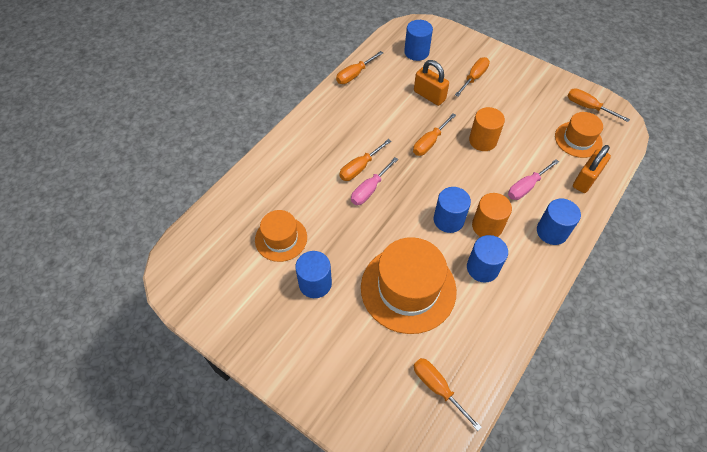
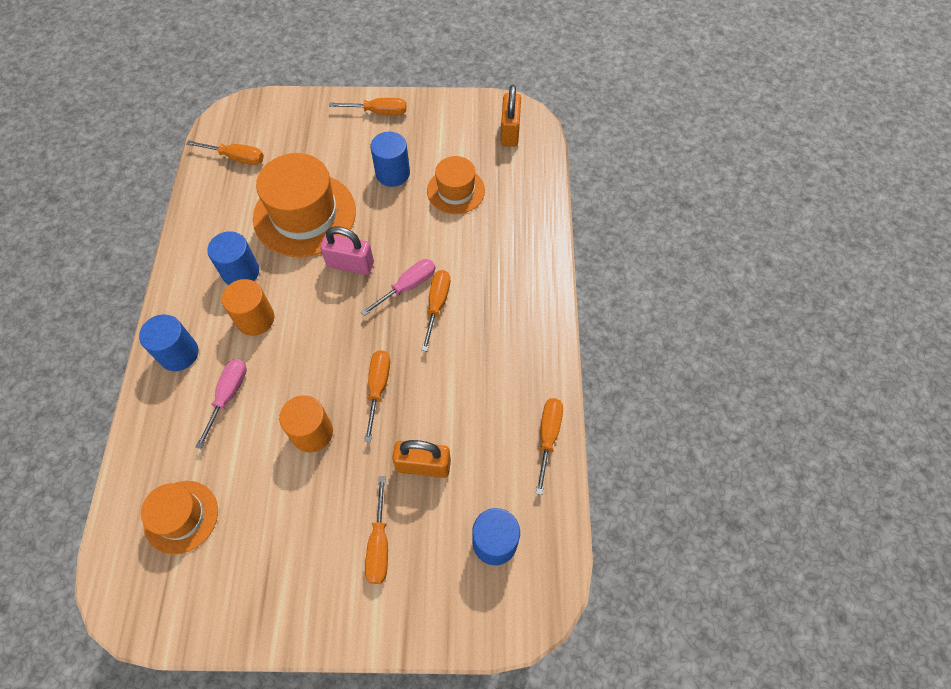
camera: 145 degrees right, 5 degrees up
pink screwdriver [351,157,398,205] -> pink screwdriver turned 45 degrees clockwise [361,259,435,316]
blue cylinder [434,187,471,233] -> none
orange screwdriver [567,88,630,122] -> orange screwdriver moved to [329,98,406,115]
orange padlock [573,145,611,193] -> orange padlock moved to [500,85,521,147]
none -> pink padlock [320,226,374,275]

